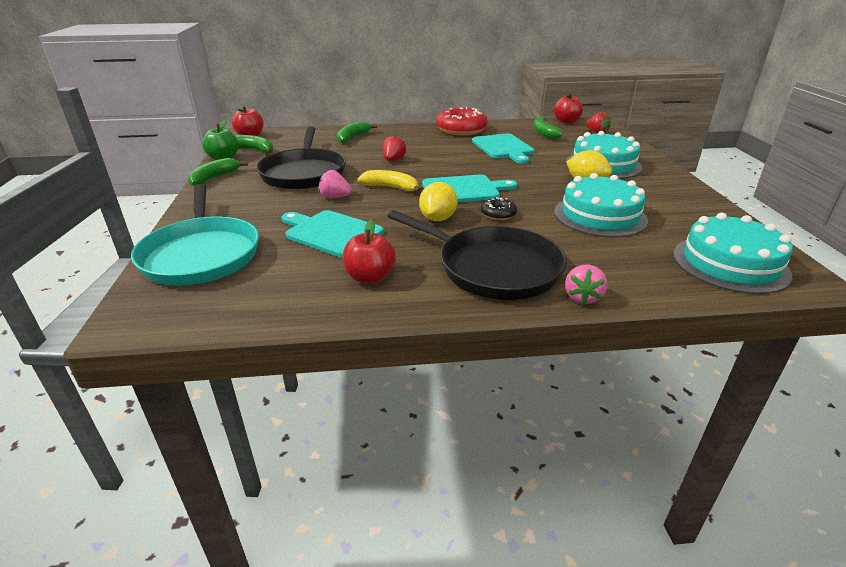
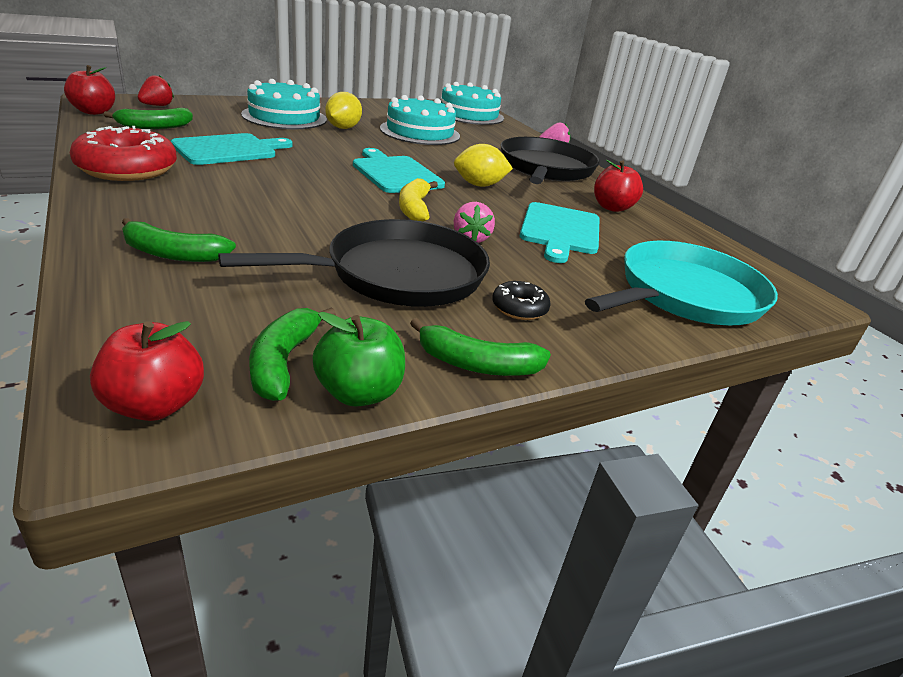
camera: 115 degrees left, 0 degrees up
red strawberry [383,136,406,161] -> none
black donut [481,197,517,220] -> black donut moved to [492,281,551,320]

